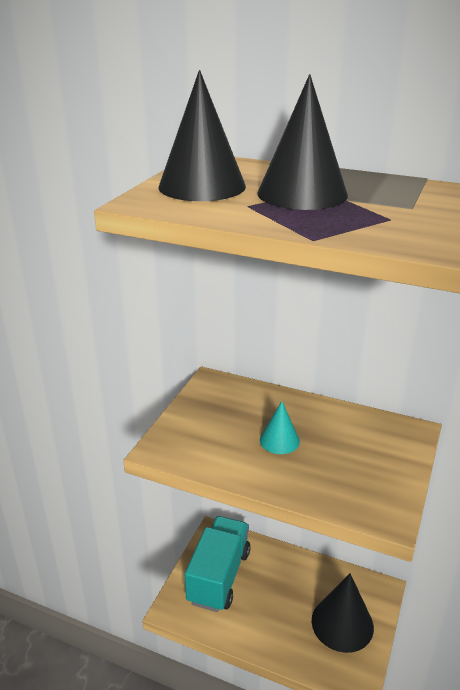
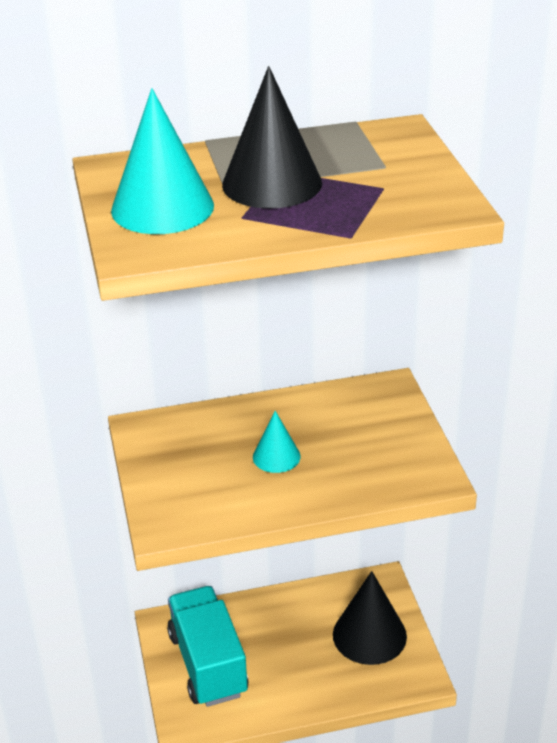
camera: 35 degrees left, 5 degrees up
black cone [158,70,246,201] -> turquoise cone [111,88,214,234]

